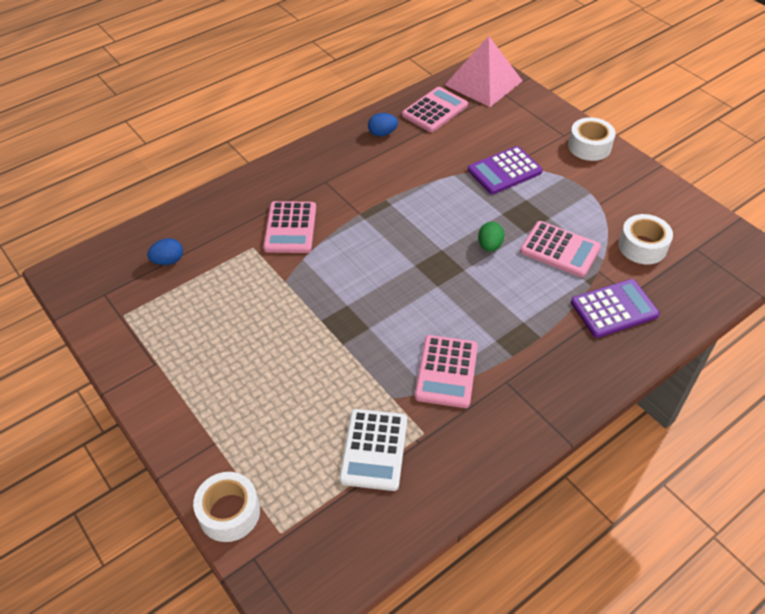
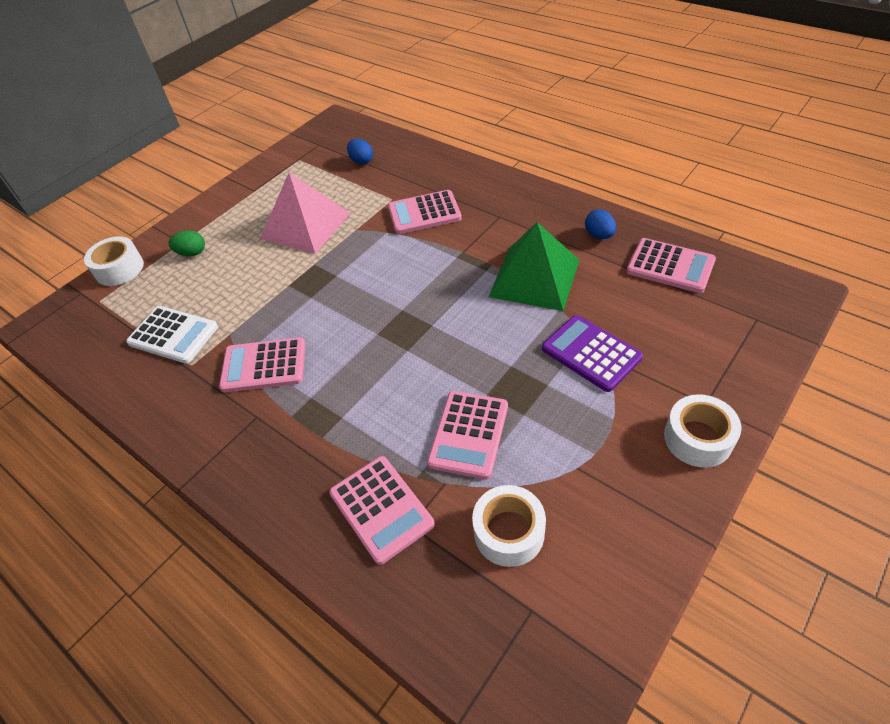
camera: 80 degrees right, 0 degrees up
white calculator [339,409,407,491] -> white calculator turned 150 degrees counterclockwise [126,306,218,364]
pink pyramid [445,36,523,107] -> pink pyramid moved to [260,173,350,254]
green egg [478,222,505,251] -> green egg moved to [168,230,205,256]
purple calculator [571,279,660,338] -> pink calculator [329,456,435,565]
none -> green pyramid [489,222,579,311]

